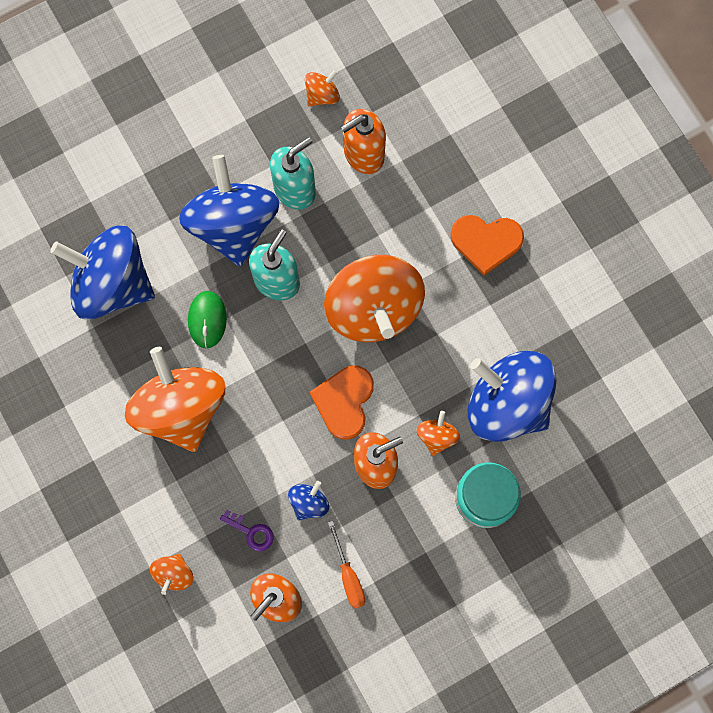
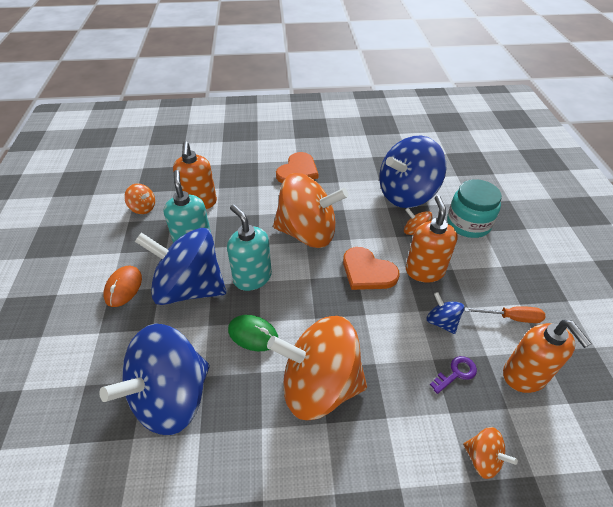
camera: 65 degrees left, 30 degrees down
orange spinning top [305,69,340,106] -> orange spinning top turned 135 degrees clockwise [124,184,155,214]
none -> orange mouse [103,266,142,307]

